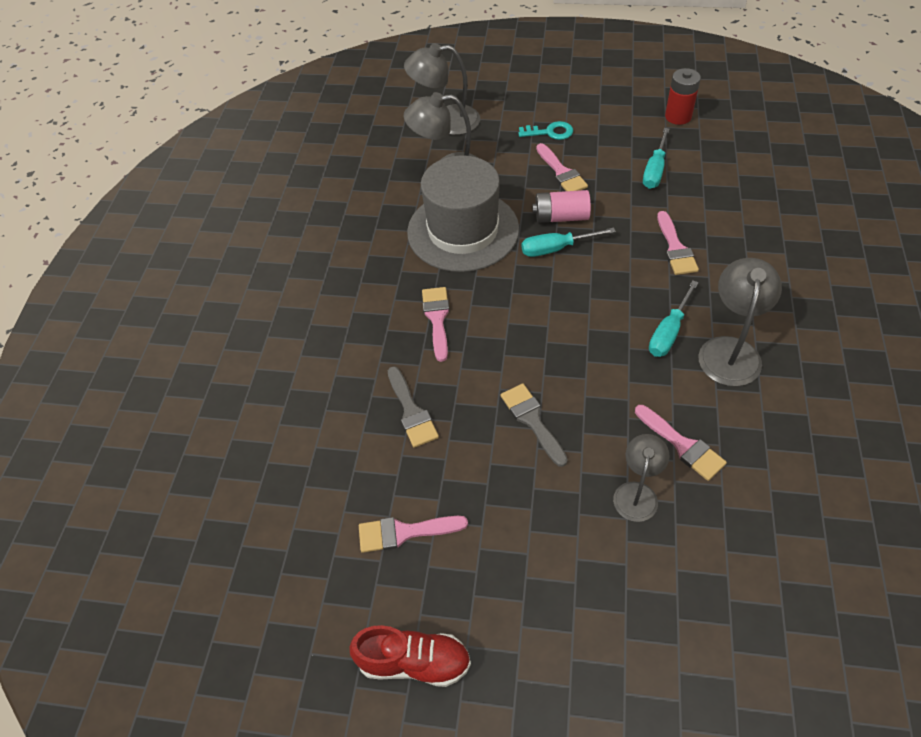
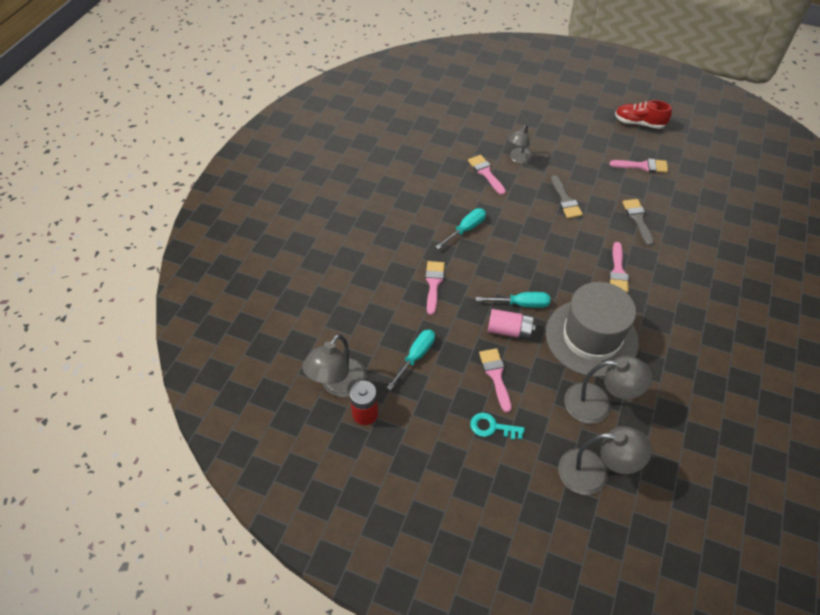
camera: 170 degrees left, 0 degrees up
grey lamp [698,258,782,386] -> grey lamp moved to [302,334,367,397]

